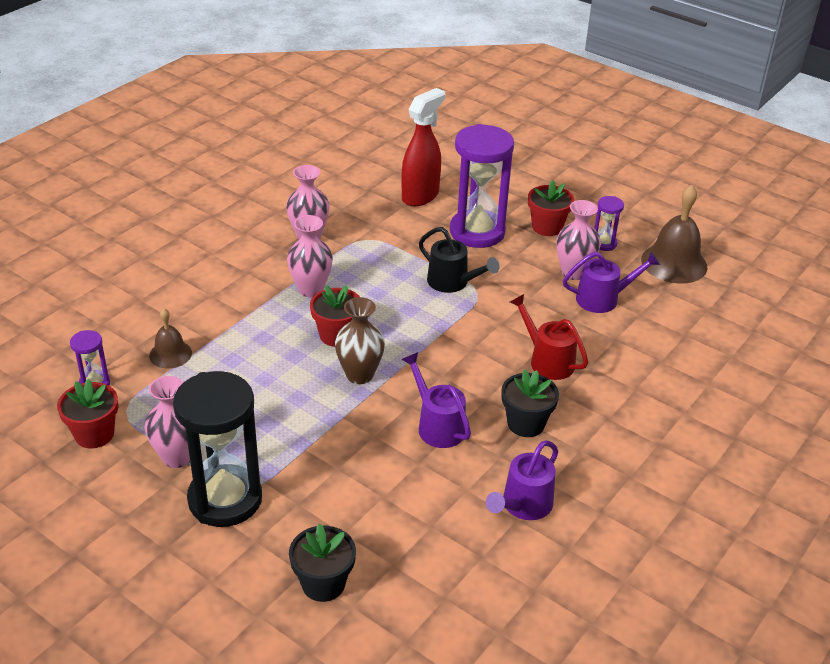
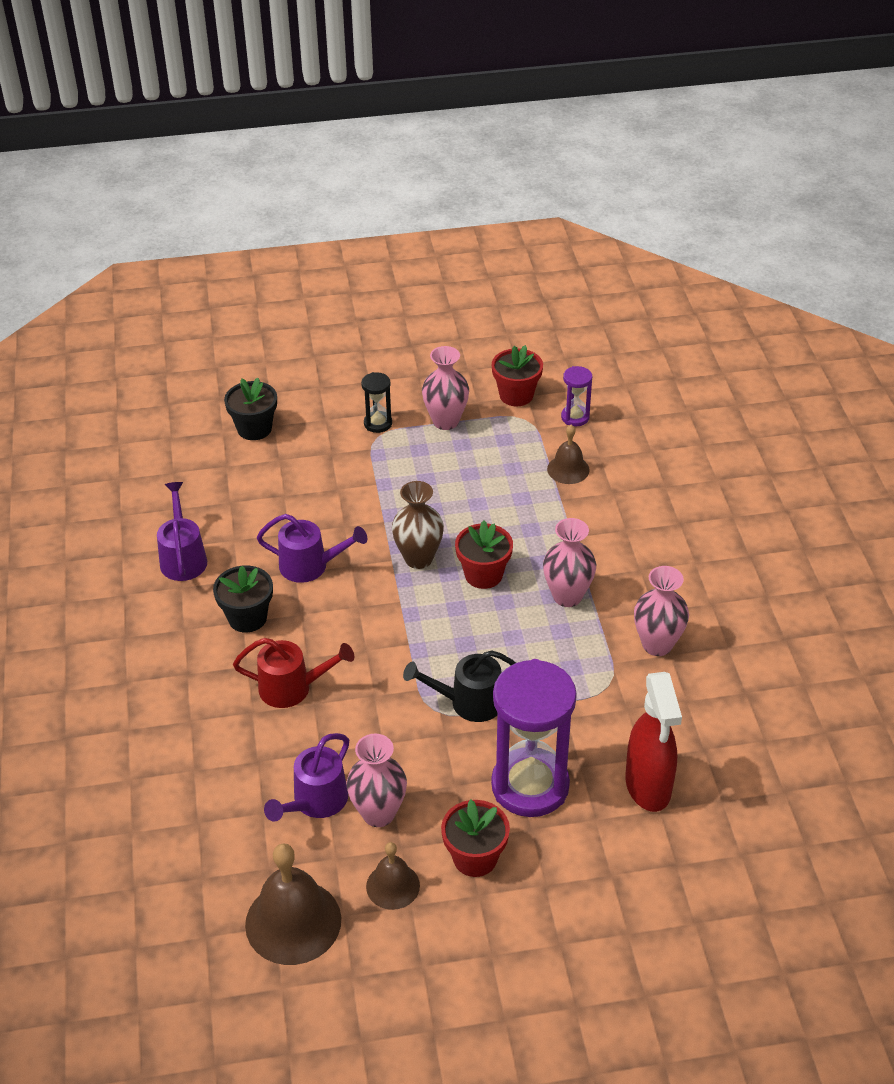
camera: 135 degrees right, 5 degrees up
black hourglass [173,371,262,527] -> black hourglass [361,372,392,433], size x0.46
purple hourglass [594,196,624,251] -> brown bell [366,842,420,910]

